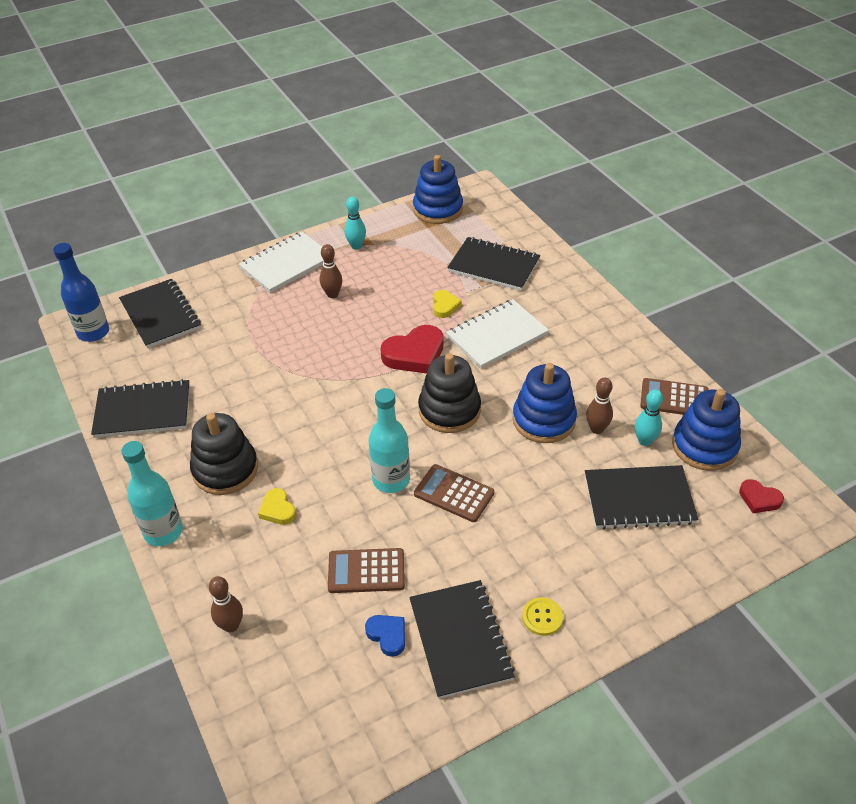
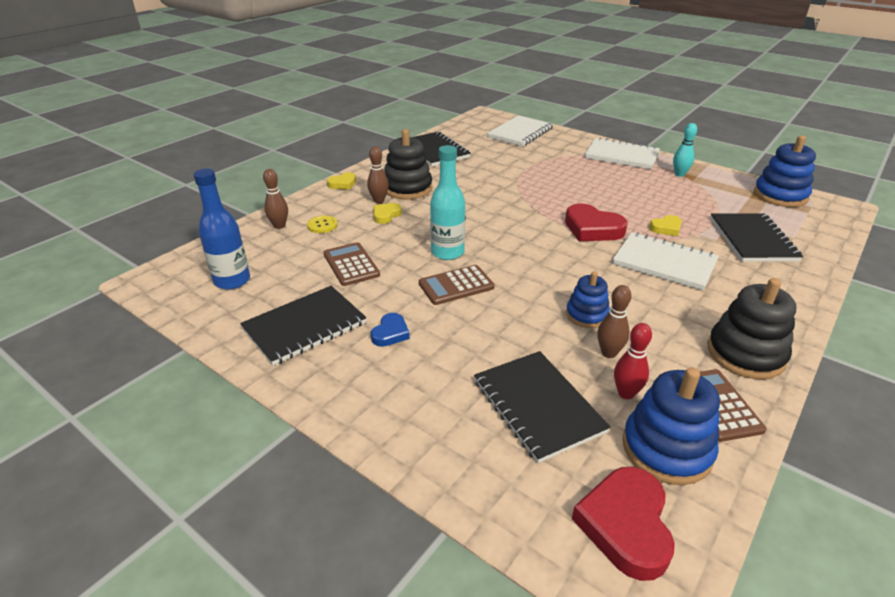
camera: 65 degrees right, 10 degrees down
blue bottle [53,243,109,342] -> blue bottle moved to [193,169,250,290]
black notebook [119,279,201,348] -> white notebook [487,115,553,146]
turquoise bottle [121,441,183,546] -> yellow heart [327,172,356,189]
brown bowling pin [320,244,342,298] -> brown bowling pin moved to [367,146,389,203]
blue heart [365,615,405,657] -> blue heart moved to [371,313,410,347]
brown calculator [414,464,494,522] -> brown calculator turned 120 degrees counterclockwise [419,265,495,305]
black stacking toy [418,353,481,433] -> black stacking toy moved to [708,278,796,379]
blue stacking toy [513,363,577,443] -> blue stacking toy [566,271,610,328], size x0.62
yellow button [522,597,563,636] -> yellow button moved to [307,215,338,233]
turquoise bowling pin [635,389,663,446] -> red bowling pin [614,323,652,399]
red heart [739,479,784,513] -> red heart [572,467,675,581], size x1.82

